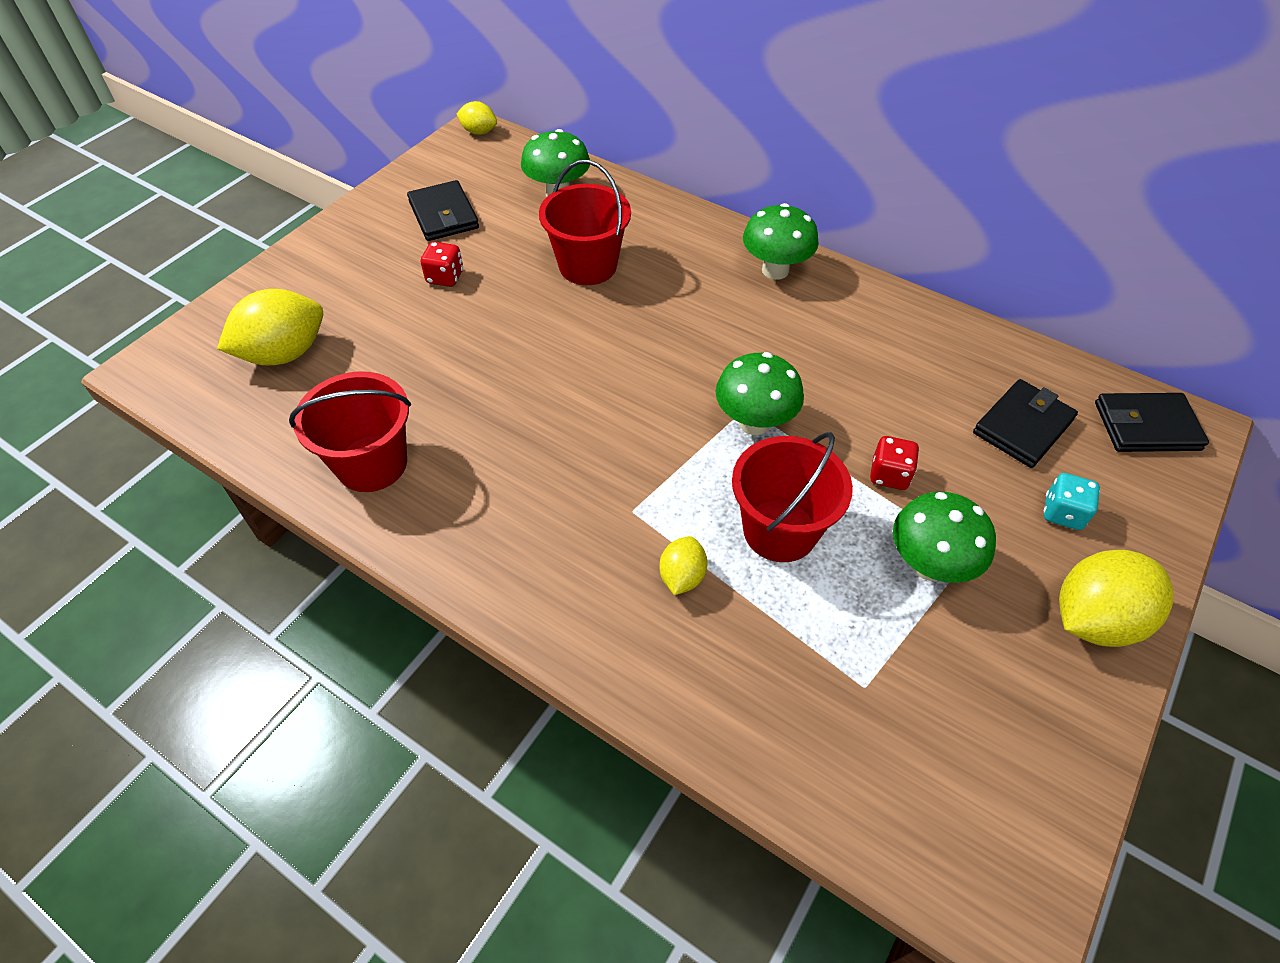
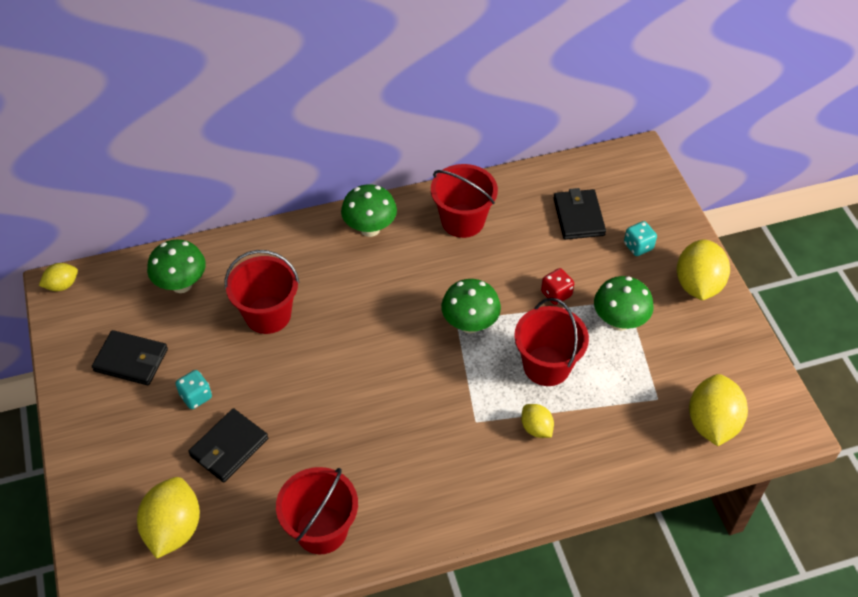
camera: 50 degrees left, 0 degrees up
red dice [421,242,463,287] -> turquoise dice [176,370,212,409]
black wallet [1095,393,1209,452] -> black wallet moved to [188,408,268,482]
none -> red bucket [431,164,498,238]
none -> yellow lemon [689,374,748,446]

